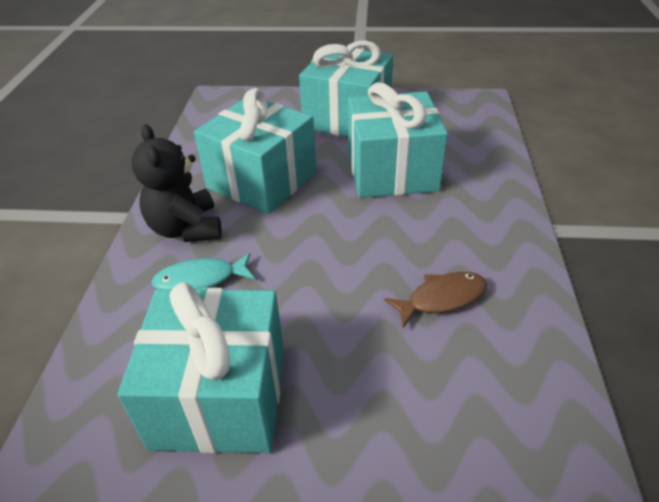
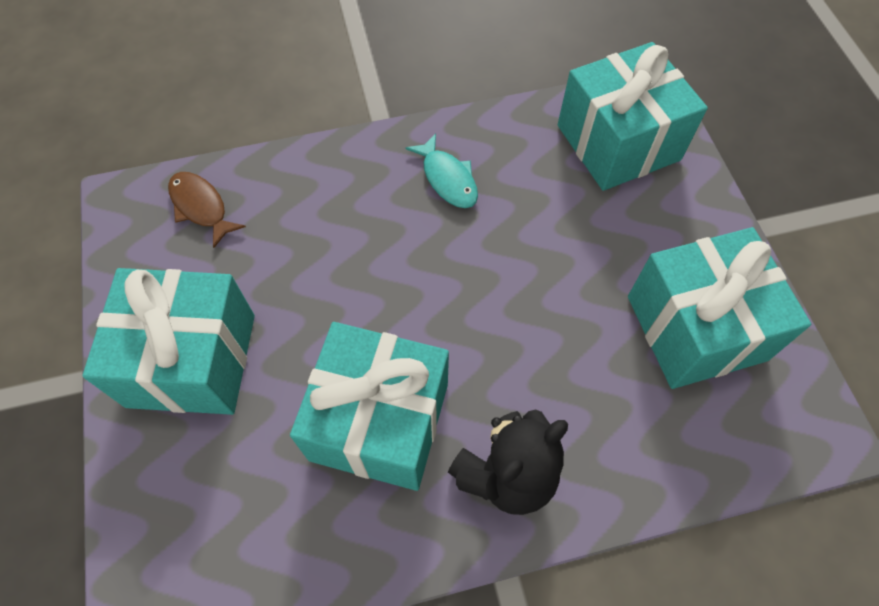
camera: 110 degrees left, 20 degrees up
turquoise fish [151,253,255,290] -> turquoise fish moved to [406,133,478,208]
turquoise gift [348,82,448,198] -> turquoise gift moved to [558,42,708,191]
brown fish [384,272,487,328] -> brown fish moved to [168,172,246,248]

